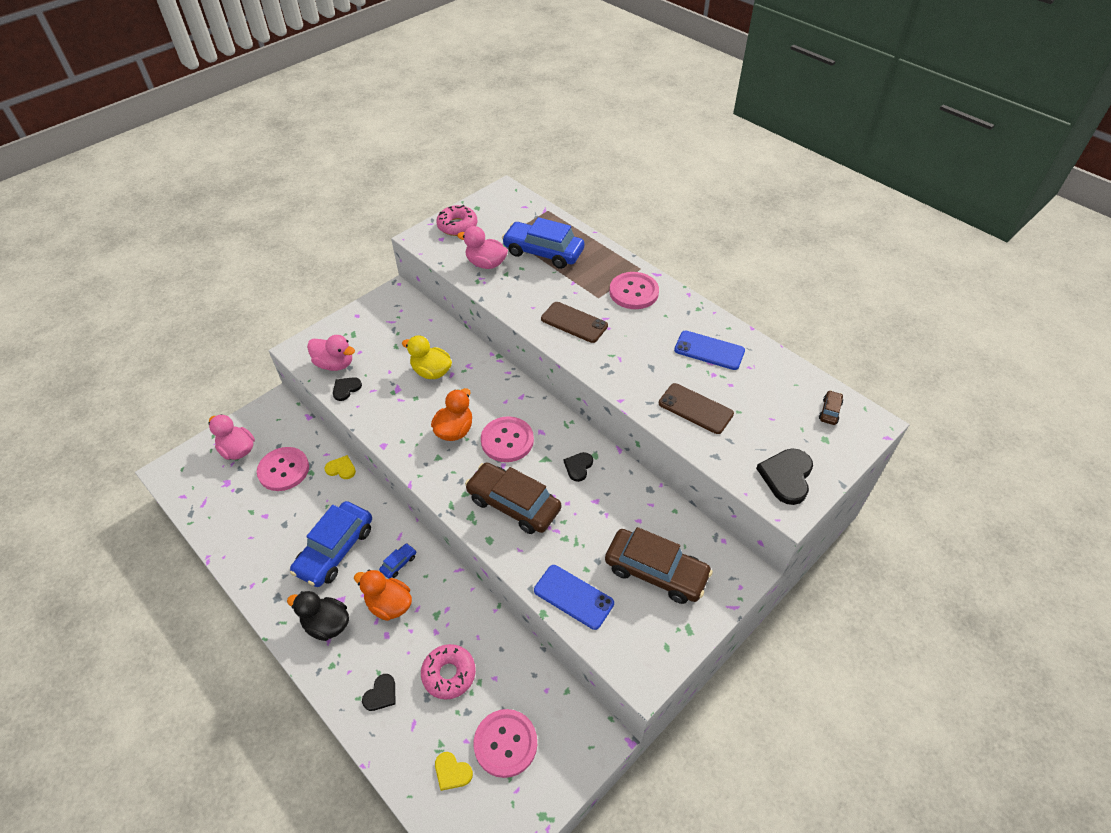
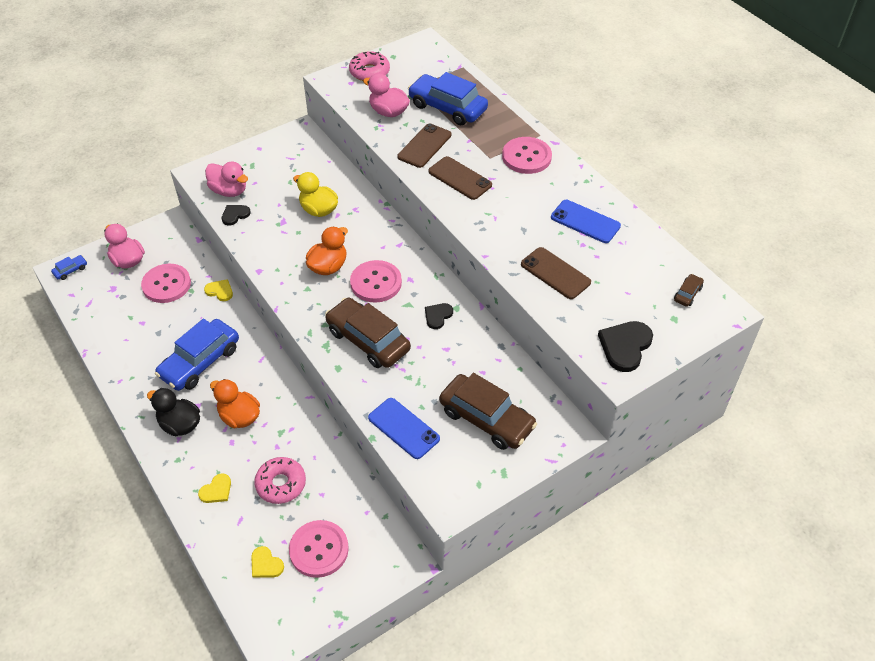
camera: 10 degrees right, 0 degrees up
black heart [362,674,396,711] -> yellow heart [198,473,231,503]
blue car [379,543,416,578] -> blue car moved to [51,255,87,280]
none -> brown phone [397,123,451,168]

